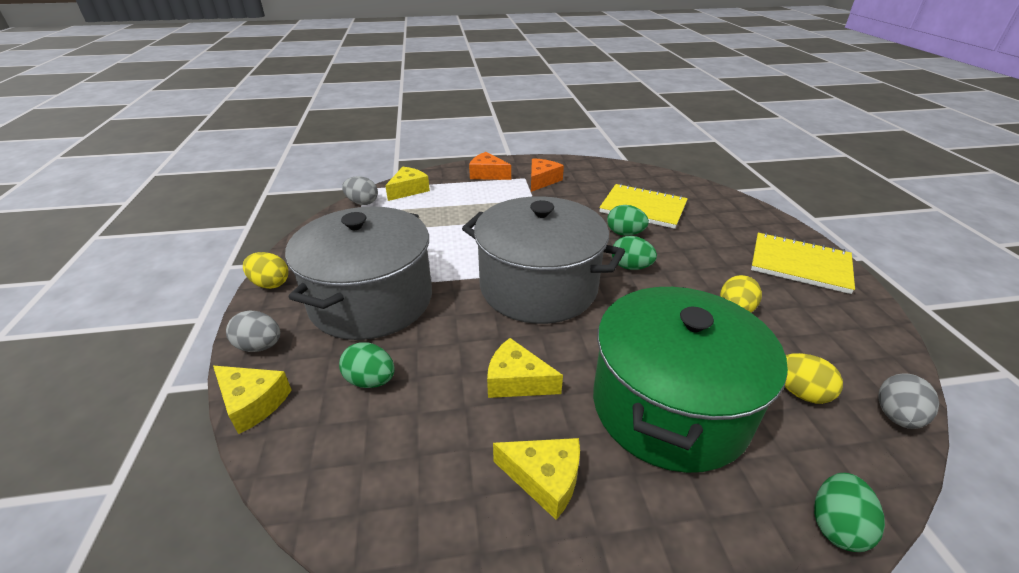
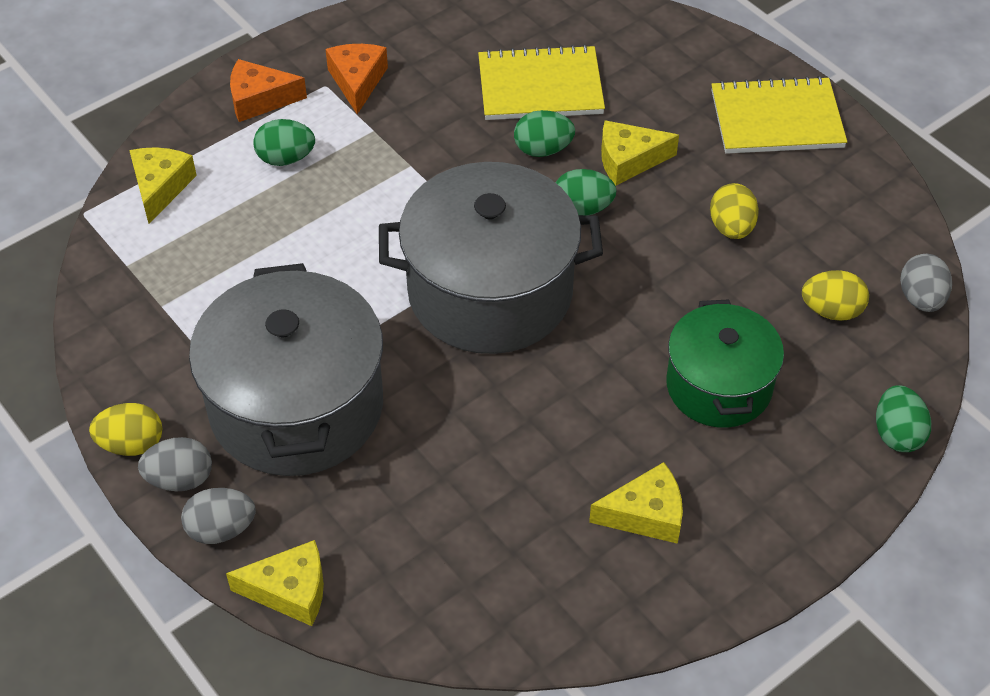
camera: 30 degrees left, 15 degrees up
green egg [339,342,395,388] -> green egg moved to [253,119,315,166]
grey egg [342,176,378,205] -> grey egg moved to [138,437,212,491]
yellow cheese [487,338,563,398] -> yellow cheese moved to [601,120,679,185]
green pot [593,287,788,473] -> green pot [666,299,784,428], size x0.62

